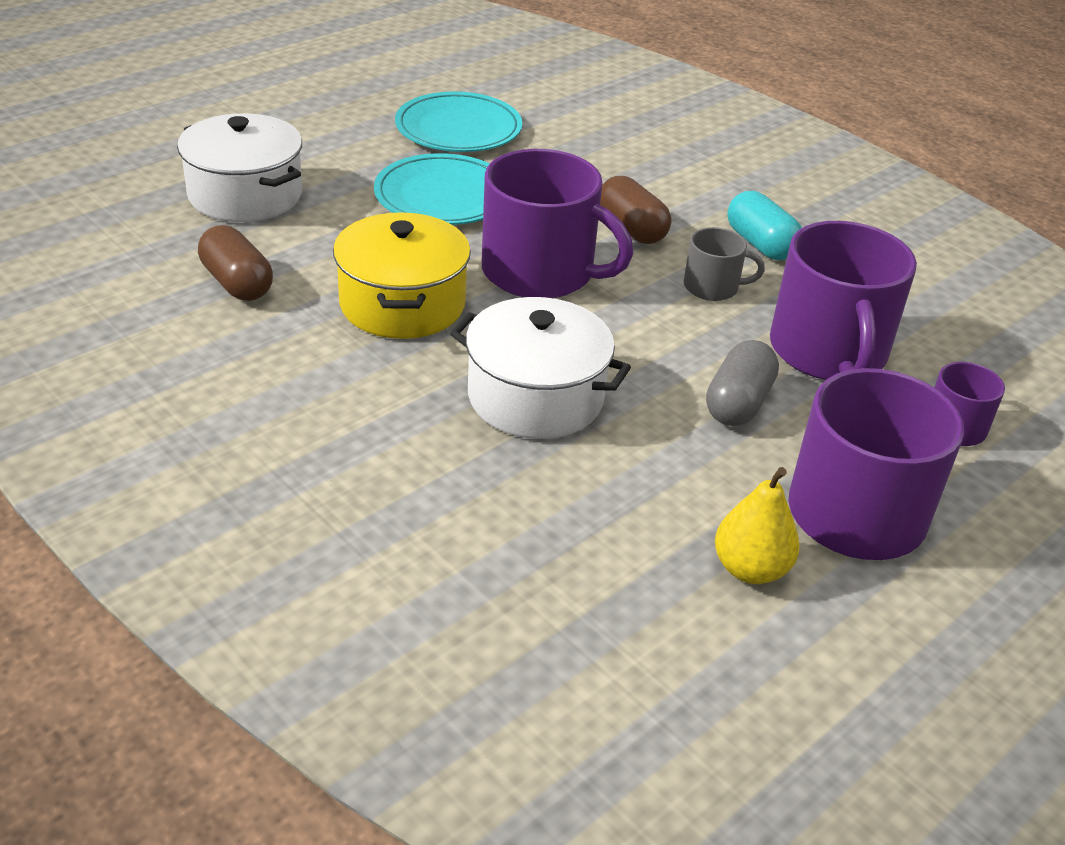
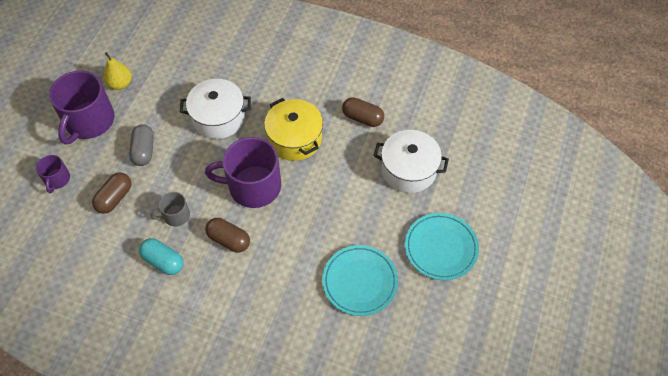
camera: 155 degrees right, 20 degrees up
turquoise plate [374,153,490,225] -> turquoise plate moved to [405,213,479,280]
purple mug [770,221,917,380] -> brown capsule [92,172,131,214]

